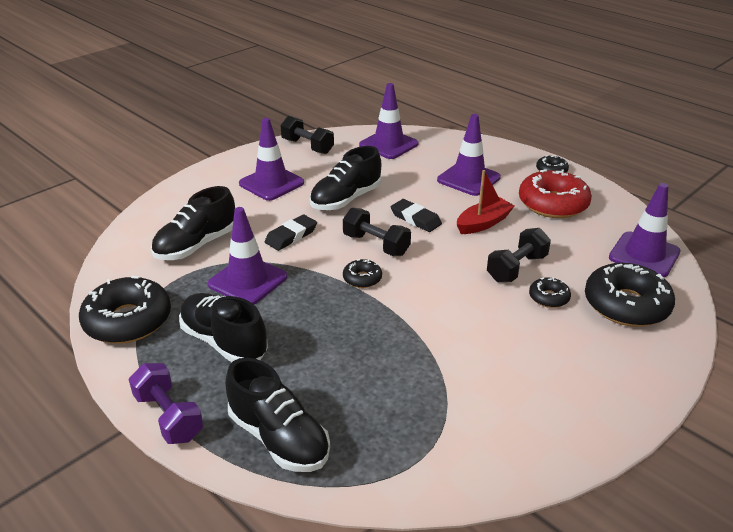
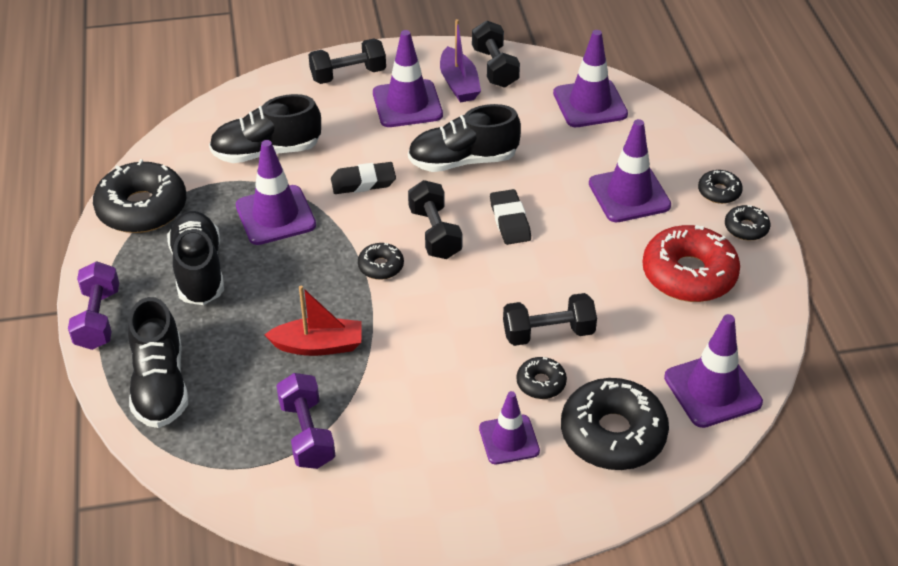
camera: 35 degrees right, 10 degrees up
red boat [457,170,514,234] -> red boat moved to [264,286,361,356]
none -> purple dumbbell [276,373,335,469]
none -> black dumbbell [309,39,386,84]
none -> purple boat [440,19,481,102]
none -> purple traffic cone [479,391,540,464]
none -> black donut [698,170,743,204]

